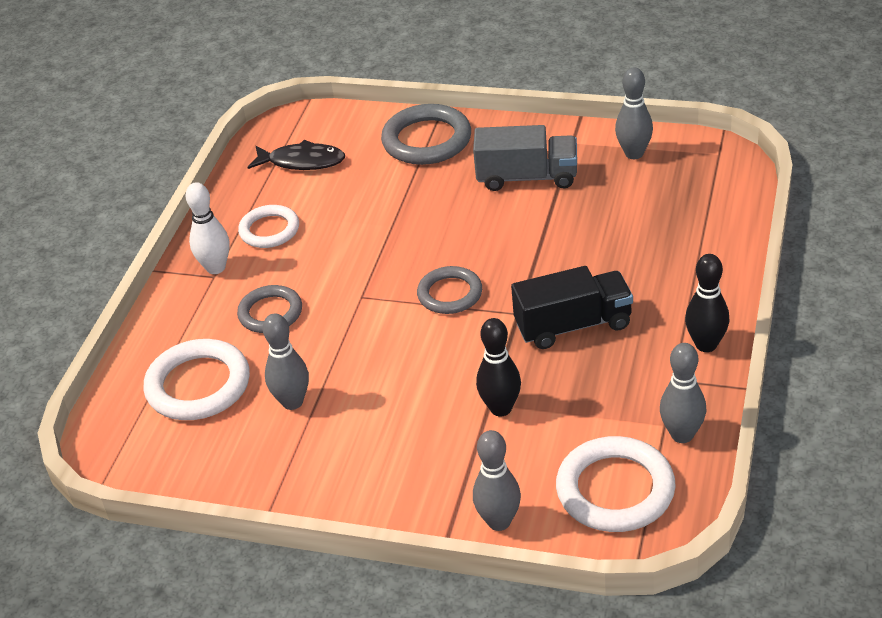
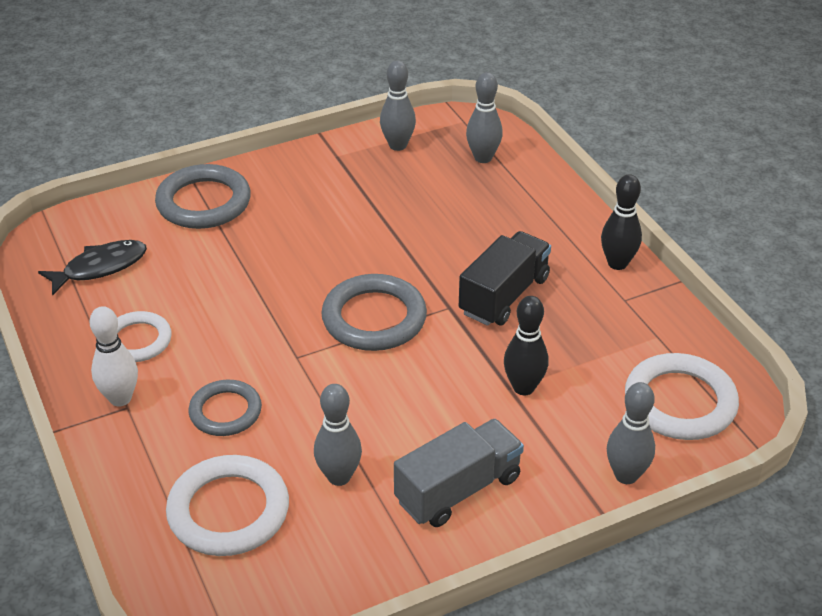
camera: 45 degrees left, 0 degrees up
grey ring [417,266,482,314] -> grey ring [321,274,427,351], size x1.56
grey truck [473,125,577,191] -> grey truck moved to [394,419,524,527]
grey bowling pin [660,343,706,443] -> grey bowling pin moved to [466,72,503,163]

